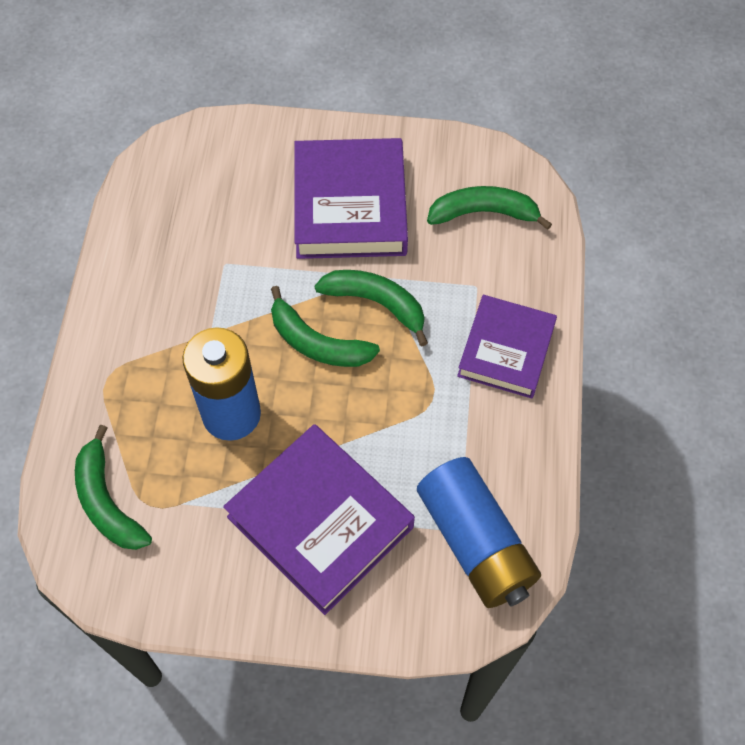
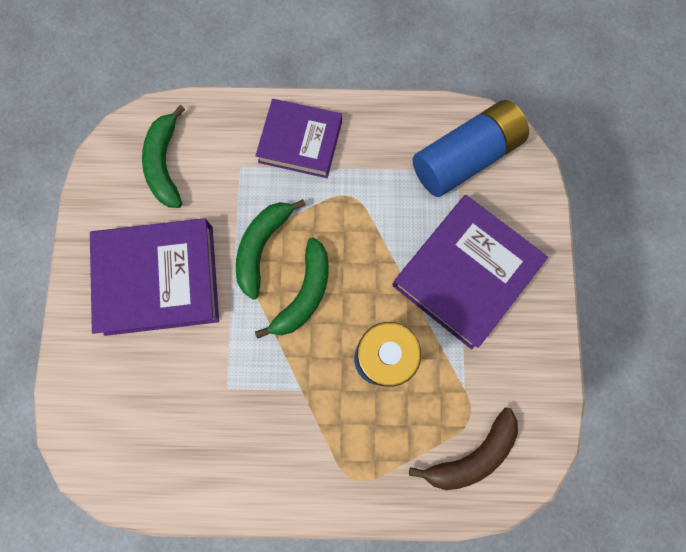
camera: 95 degrees left, 15 degrees up
green banana [75,425,152,550] -> brown banana [409,408,518,490]

